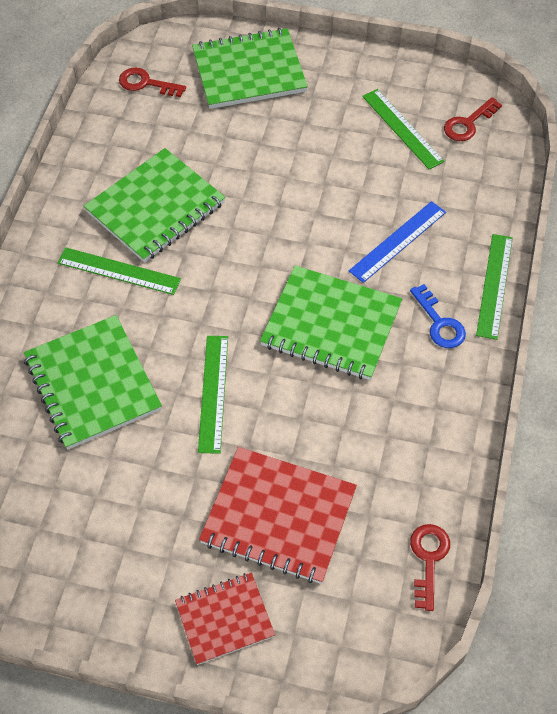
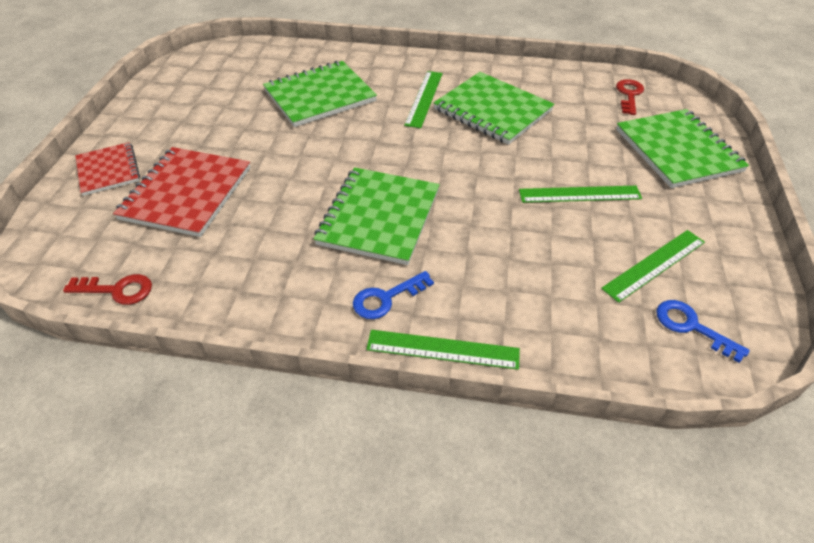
camera: 85 degrees right, 10 degrees down
green ruler [198,336,228,454] -> green ruler moved to [519,186,642,203]
blue ruler [349,201,446,283] -> none
red key [444,97,502,141] -> blue key [656,300,750,363]

